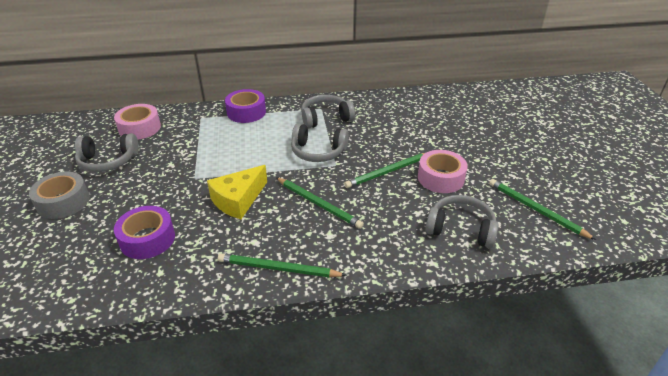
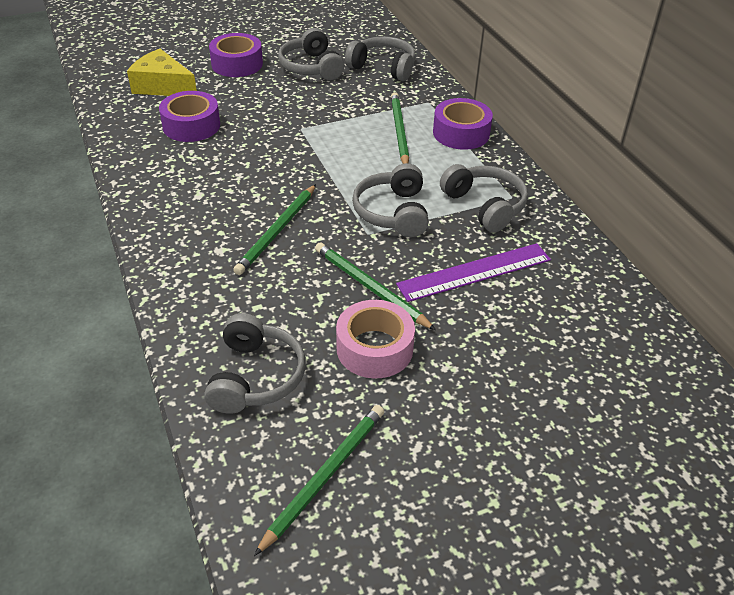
camera: 75 degrees right, 5 degrees up
grey tape [29,172,90,219] -> purple tape [209,33,263,77]
pink tape [114,104,161,139] -> grey headphones [345,36,416,81]
yellow cheese [207,165,267,219] -> yellow cheese moved to [127,49,197,96]
green pencil [218,253,347,277] -> green pencil moved to [391,92,409,164]
none -> purple ruler [396,243,551,302]

